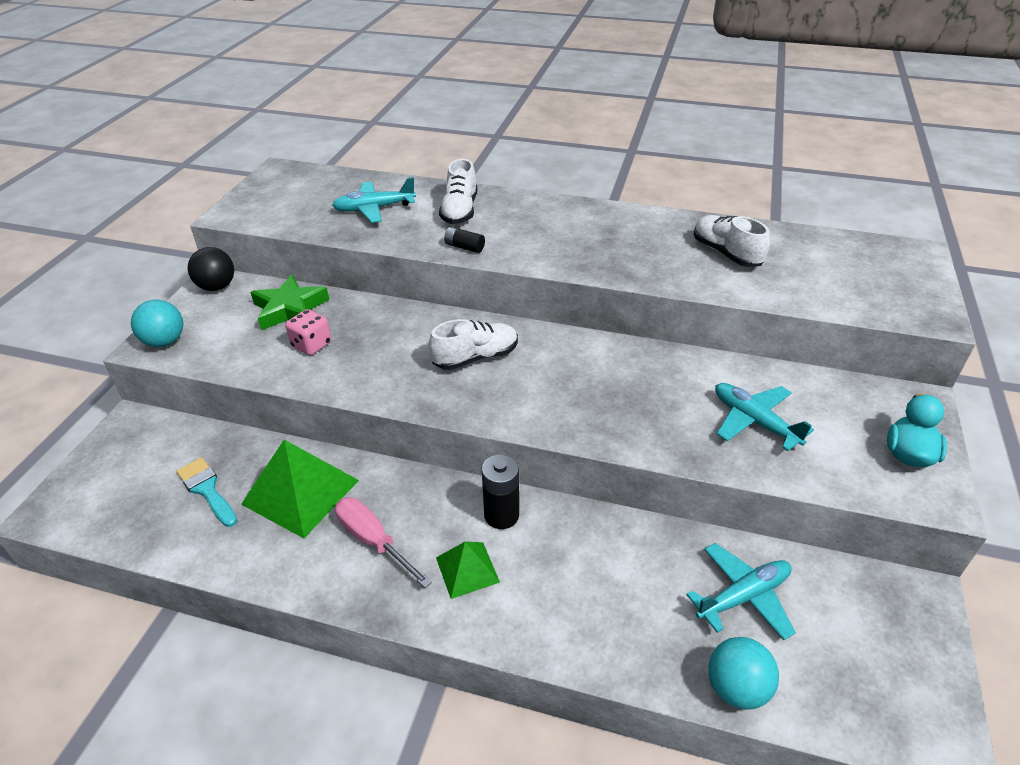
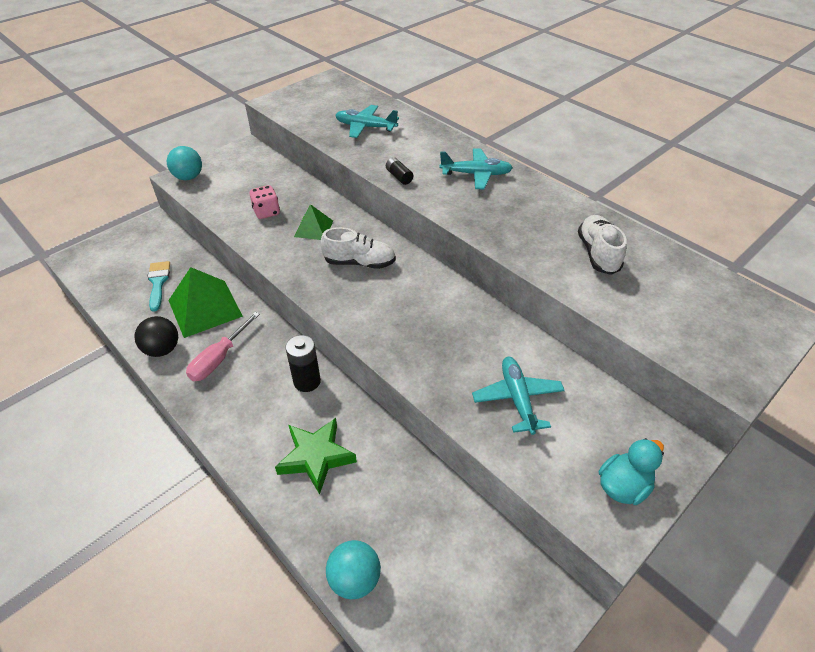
camera: 30 degrees right, 5 degrees up
black ball [188,247,234,291] -> black ball moved to [134,316,178,357]
green star [250,275,329,330] -> green star moved to [275,418,357,495]
pink screwdriver [335,497,432,588] -> pink screwdriver turned 135 degrees counterclockwise [186,312,260,381]
green pyramid [436,542,500,599] -> green pyramid moved to [294,204,333,240]
white shoe [439,159,477,224] -> none
turquoise plane [686,543,796,640] -> turquoise plane moved to [439,148,513,189]

